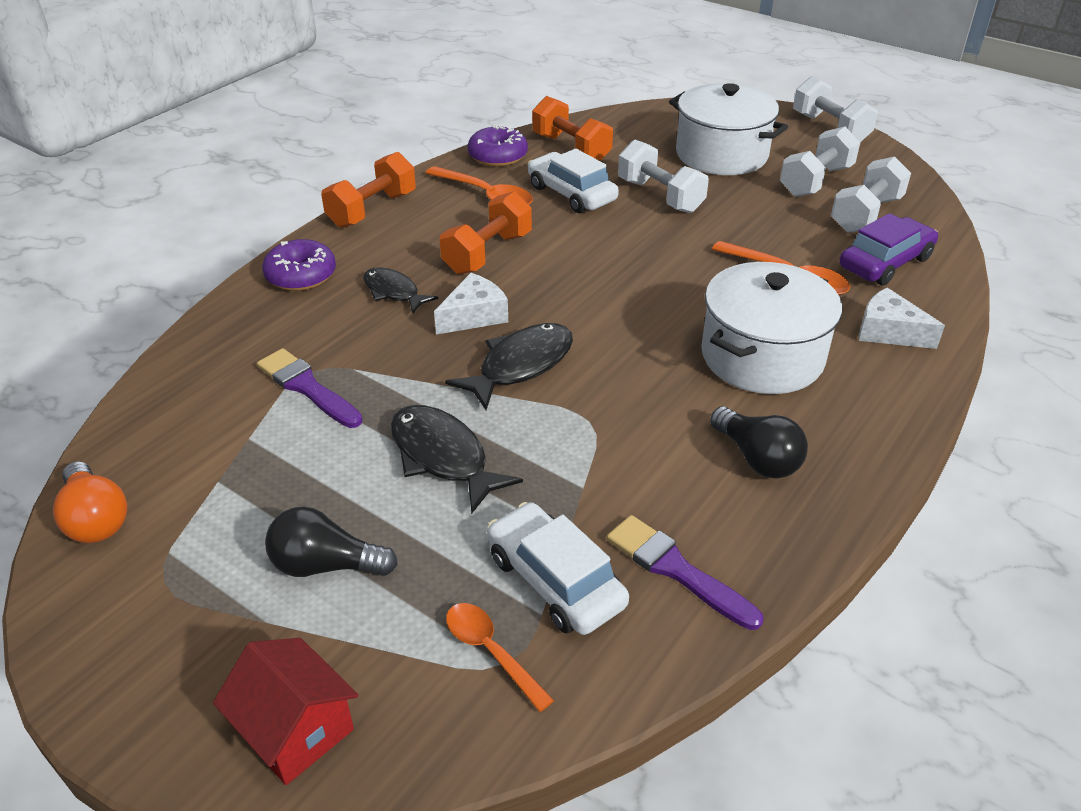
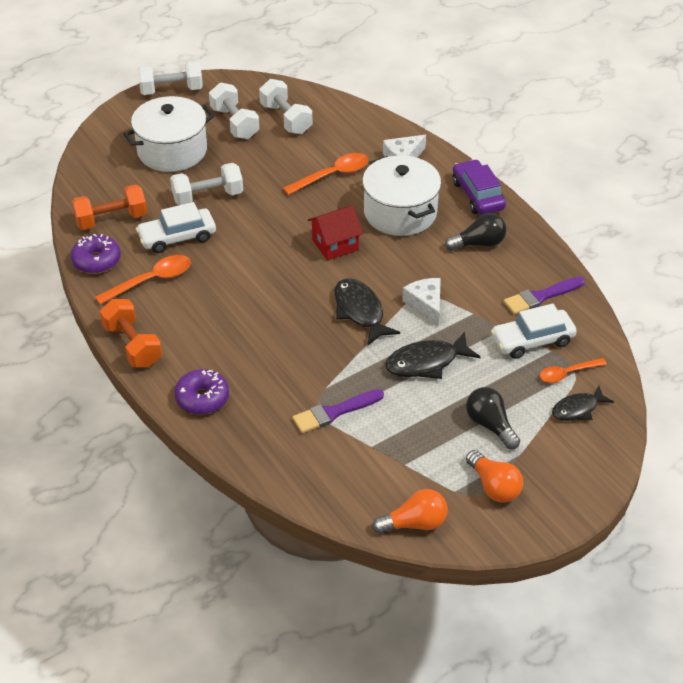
camera: 70 degrees left, 5 degrees up
red house [213,638,358,785] -> red house moved to [308,206,363,261]
black light bulb [265,506,398,577] -> black light bulb turned 120 degrees clockwise [466,387,520,449]
black fish [363,267,438,313] -> black fish moved to [552,386,614,421]
white cheese [434,273,508,335] -> white cheese moved to [402,278,441,327]
orange dumbbell [440,191,532,275] -> none
purple car [839,213,938,286] -> purple car moved to [453,159,506,215]
none -> orange light bulb [466,450,523,503]

